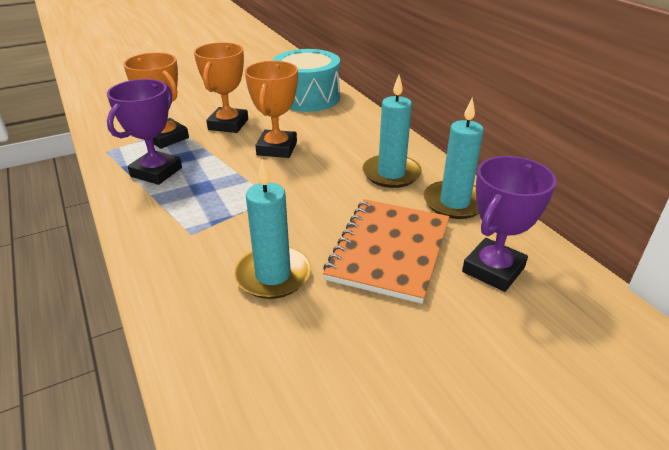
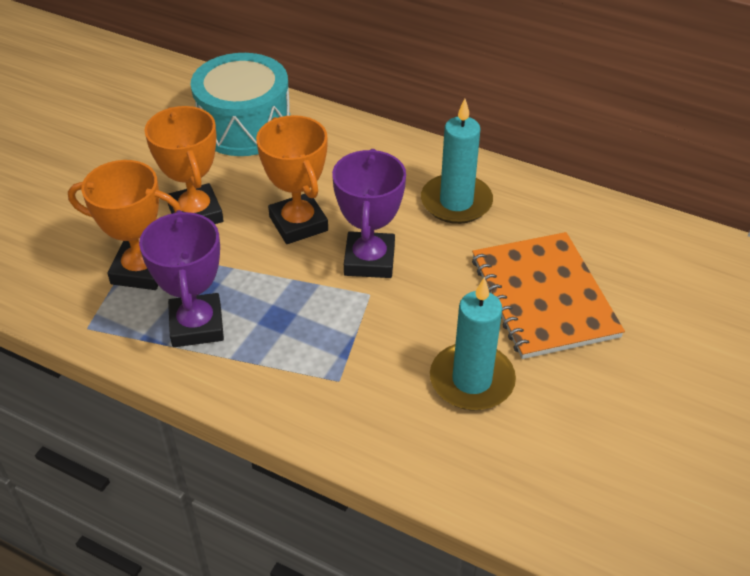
camera: 35 degrees left, 10 degrees up
turquoise candle [423,98,484,219] -> none
purple trophy [462,156,557,292] -> purple trophy moved to [332,149,406,278]

